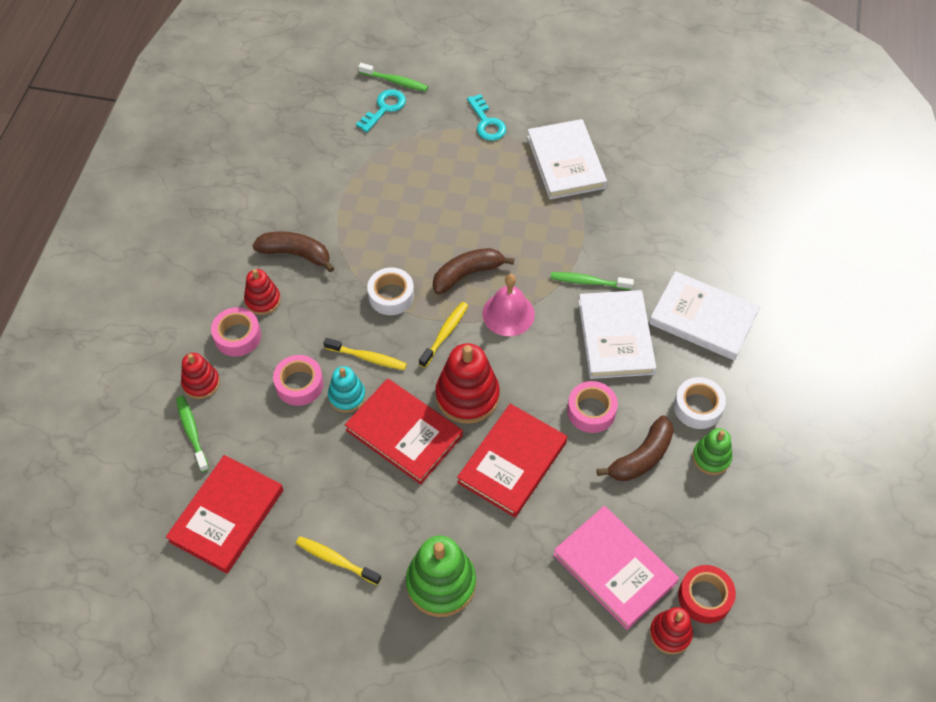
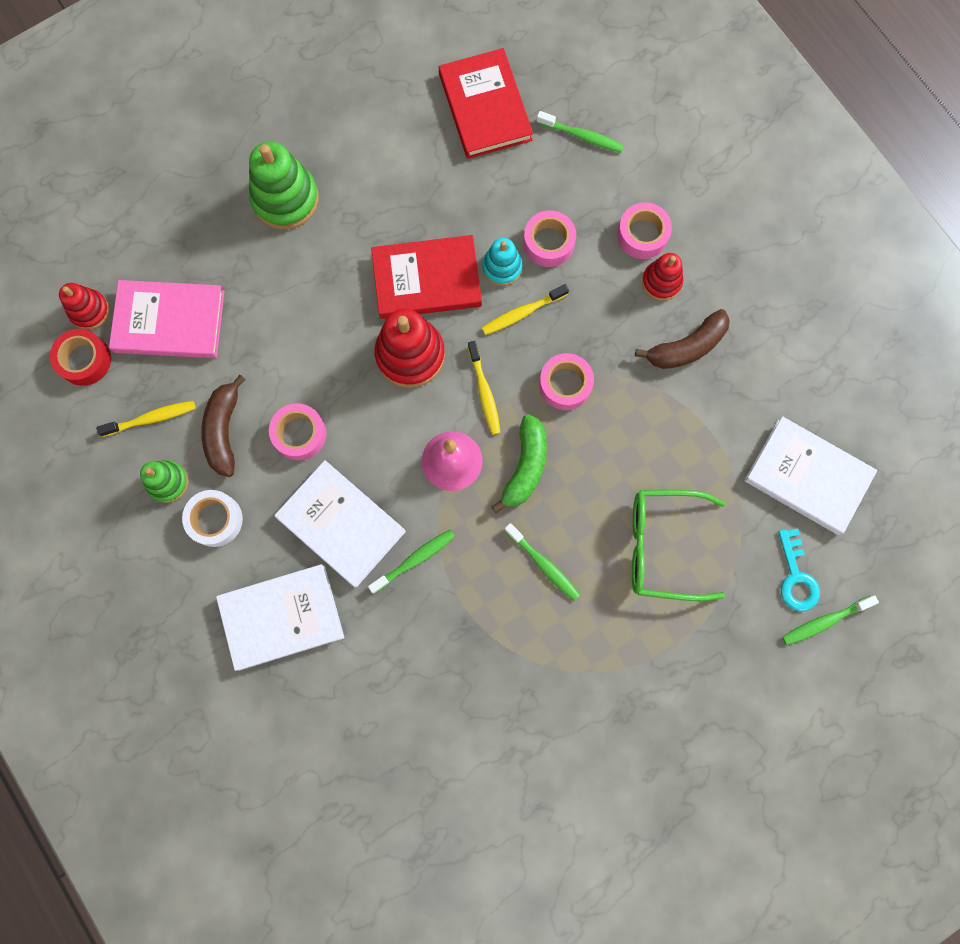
camera: 135 degrees right, 20 degrees up
red stacking toy [181,353,220,399] -> none
yellow toothbrush [296,536,381,585] -> yellow toothbrush moved to [96,401,196,437]
white tape [367,268,414,315] -> pink tape [539,353,594,410]
brown banana [433,248,514,294] -> green banana [492,414,547,513]
red book [457,404,567,517] -> none
turquoise key [467,94,506,141] -> none
white book [527,119,607,199] -> white book moved to [744,416,877,535]
none -> green toothbrush [504,523,580,601]
none -> green glasses [632,490,725,601]

